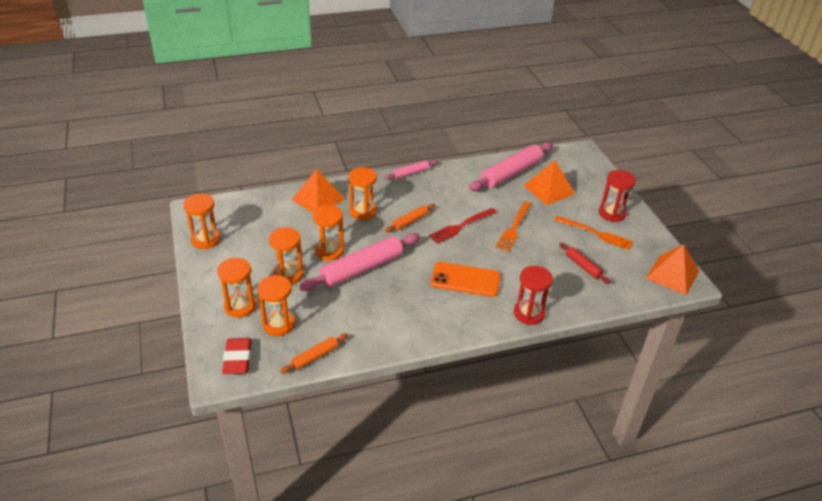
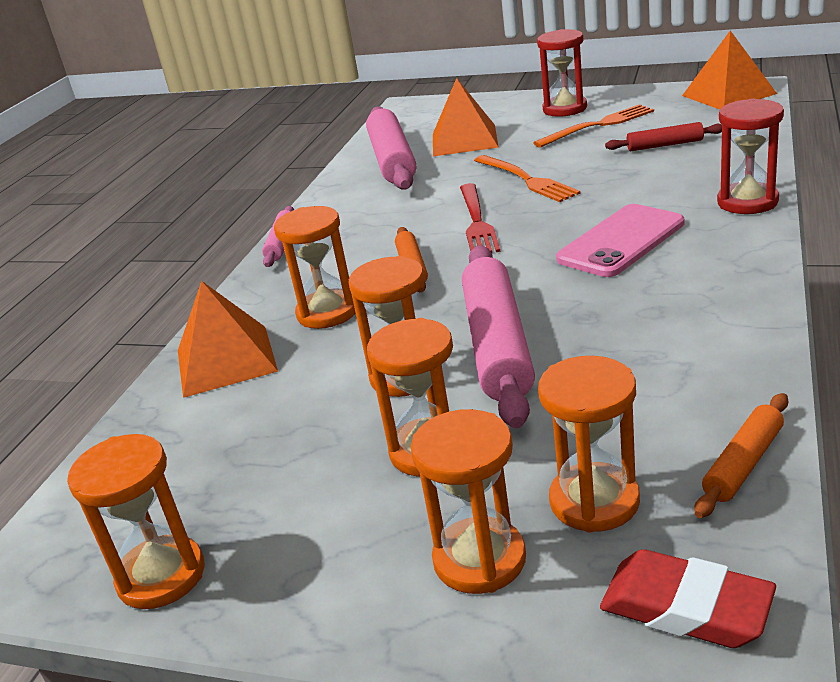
camera: 50 degrees left, 10 degrees down
orange rolling pin [280,333,348,374] -> orange rolling pin turned 45 degrees clockwise [694,393,788,518]
orange phone [431,262,501,297] -> pink phone [556,204,684,277]

